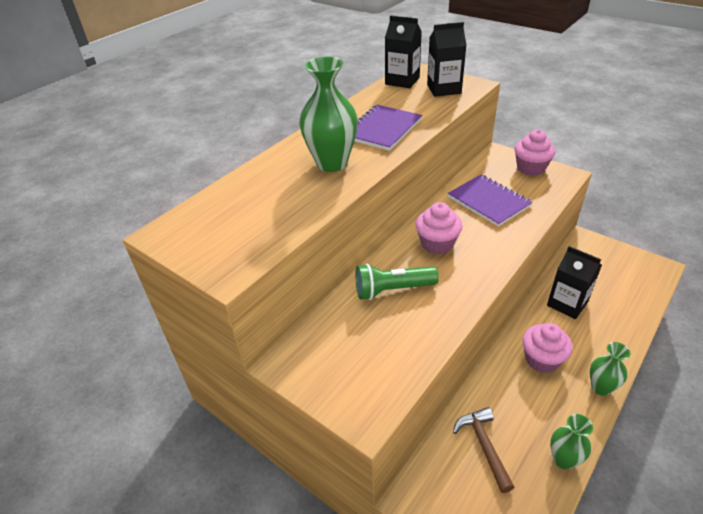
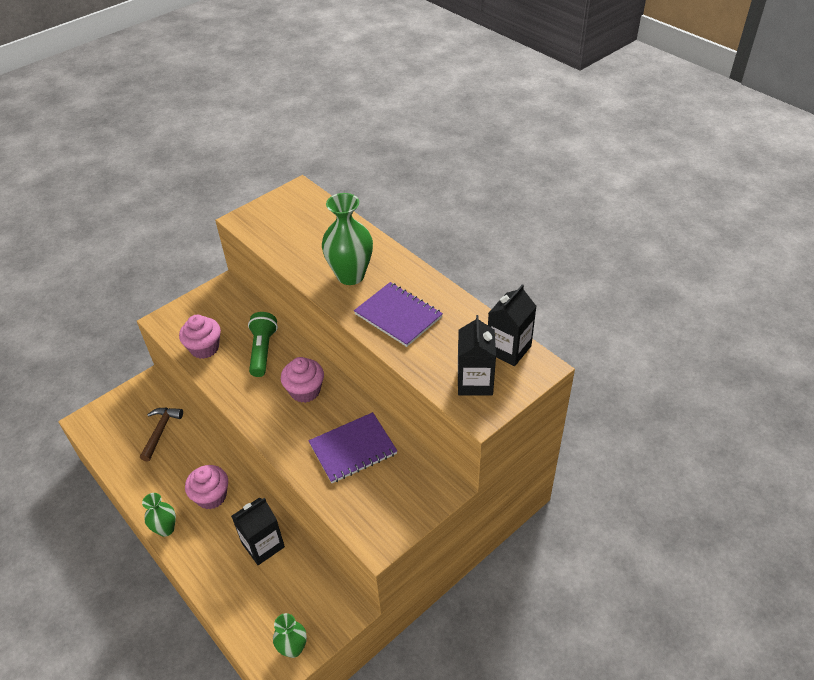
camera: 100 degrees right, 5 degrees up
brown hammer [453,407,514,493] -> brown hammer turned 75 degrees counterclockwise [140,408,183,462]
pink cupcake [515,130,556,176] -> pink cupcake moved to [179,315,221,359]
green vase [550,414,593,470] -> green vase moved to [273,613,307,658]

